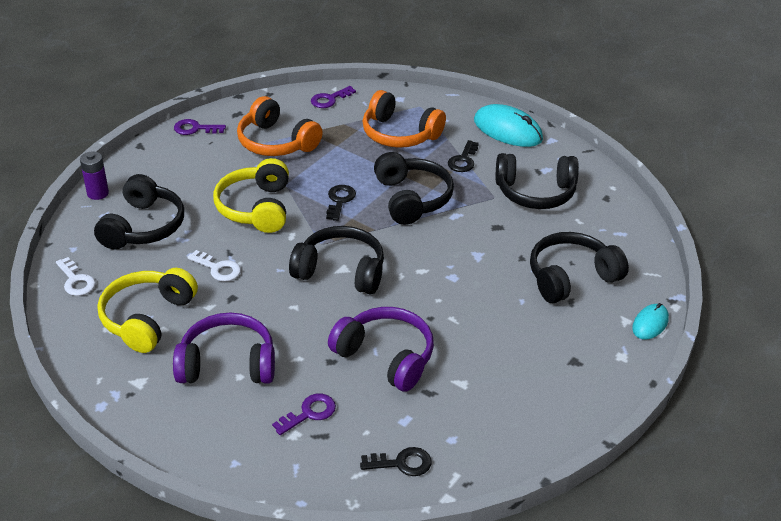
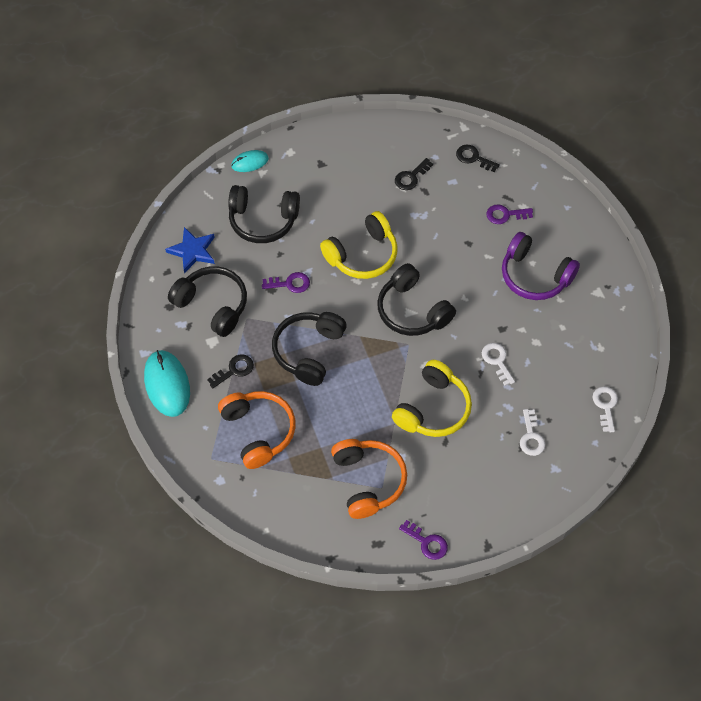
camera: 145 degrees left, 20 degrees up
purple battery [80,151,109,200] -> none
black headphones [94,174,184,250] -> white key [520,409,546,456]
yellow headphones [97,268,198,353] -> yellow headphones moved to [320,211,398,279]
purple key [311,86,356,108] -> purple key moved to [262,272,310,293]
black key [326,185,356,221] -> black key moved to [395,158,433,190]
purple headphones [328,307,434,392] -> none
none -> blue star [165,227,215,273]

